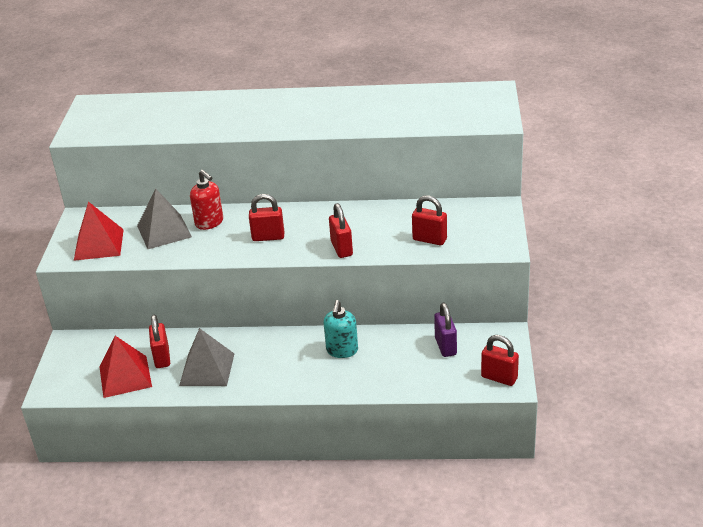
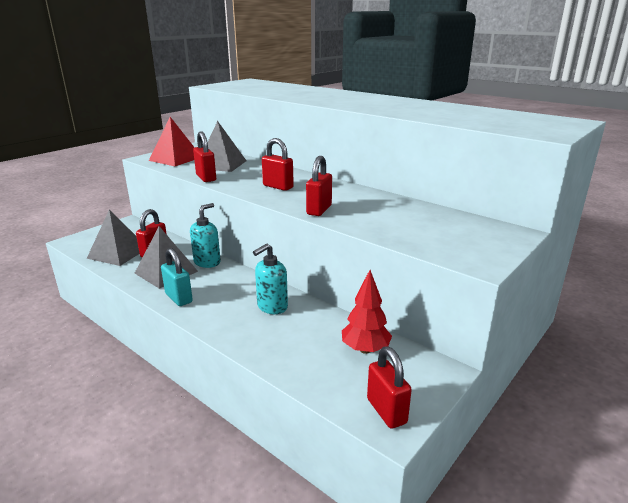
camera: 35 degrees right, 10 degrees down
red pyramid [100,336,152,398] -> grey pyramid [87,210,139,266]
red soap dispenser [190,170,223,230] -> none
red padlock [412,195,447,245] -> red padlock moved to [193,131,216,182]
purple padlock [434,302,457,357] -> red tree [342,270,392,354]
none -> turquoise padlock [161,248,193,306]
none -> turquoise soap dispenser [190,203,221,268]

